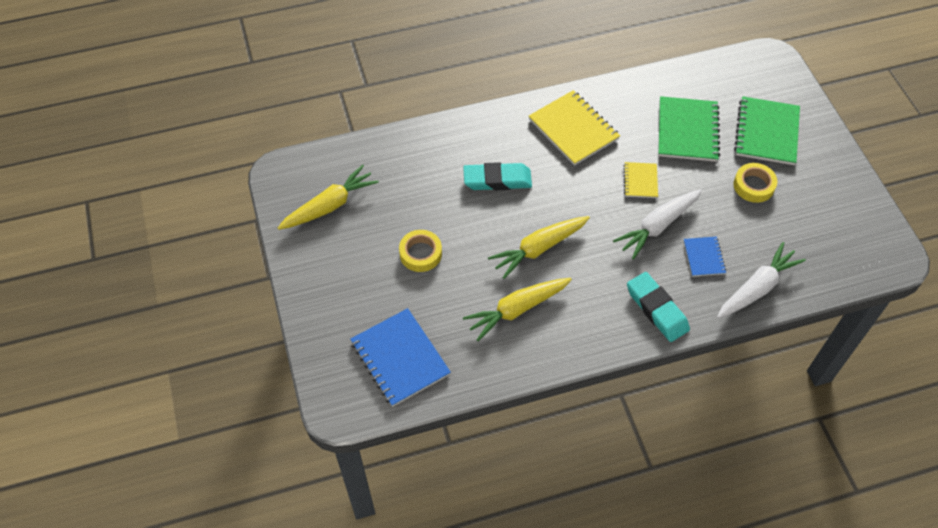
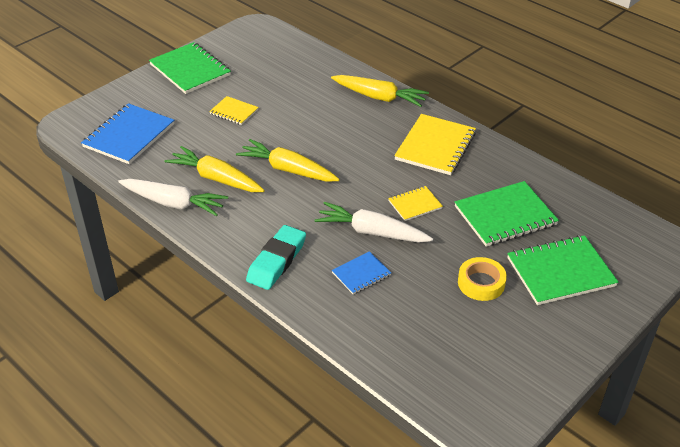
camera: 60 degrees right, 15 degrees down
yellow carrot [278,165,379,230] -> yellow carrot moved to [331,75,429,107]
yellow tape [399,230,442,272] -> yellow notebook [209,96,259,125]
turquoise eraser [463,162,532,190] -> none
white carrot [717,242,806,318] -> white carrot moved to [118,179,228,216]
none -> green notebook [149,42,231,94]

